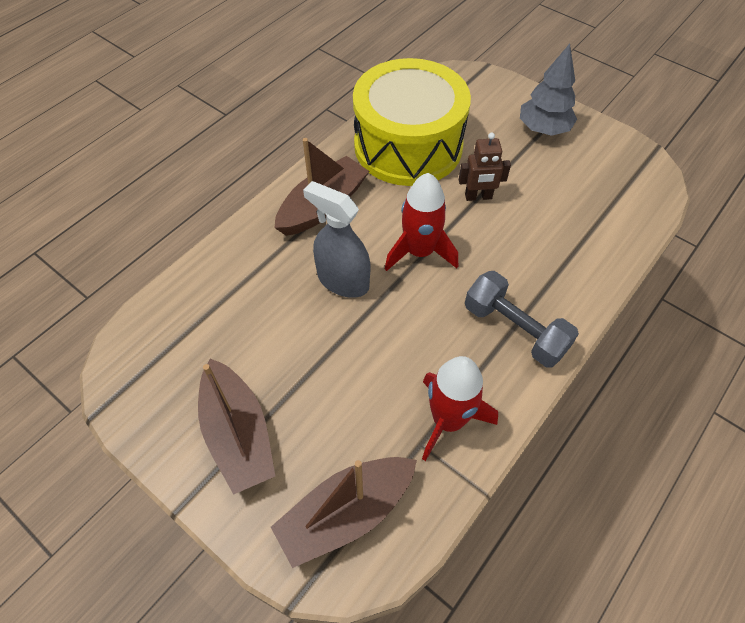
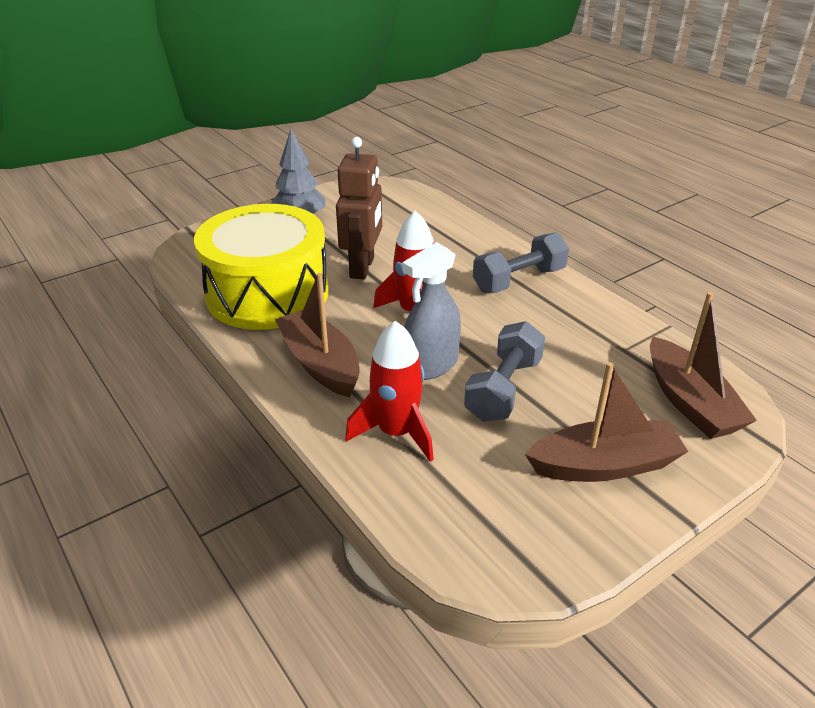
camera: 75 degrees left, 20 degrees down
red rocket [422,356,498,461] -> red rocket moved to [345,321,434,462]
brown robot [459,133,511,201] -> brown robot [336,137,382,279], size x1.65
none -> grey dumbbell [464,321,545,422]

